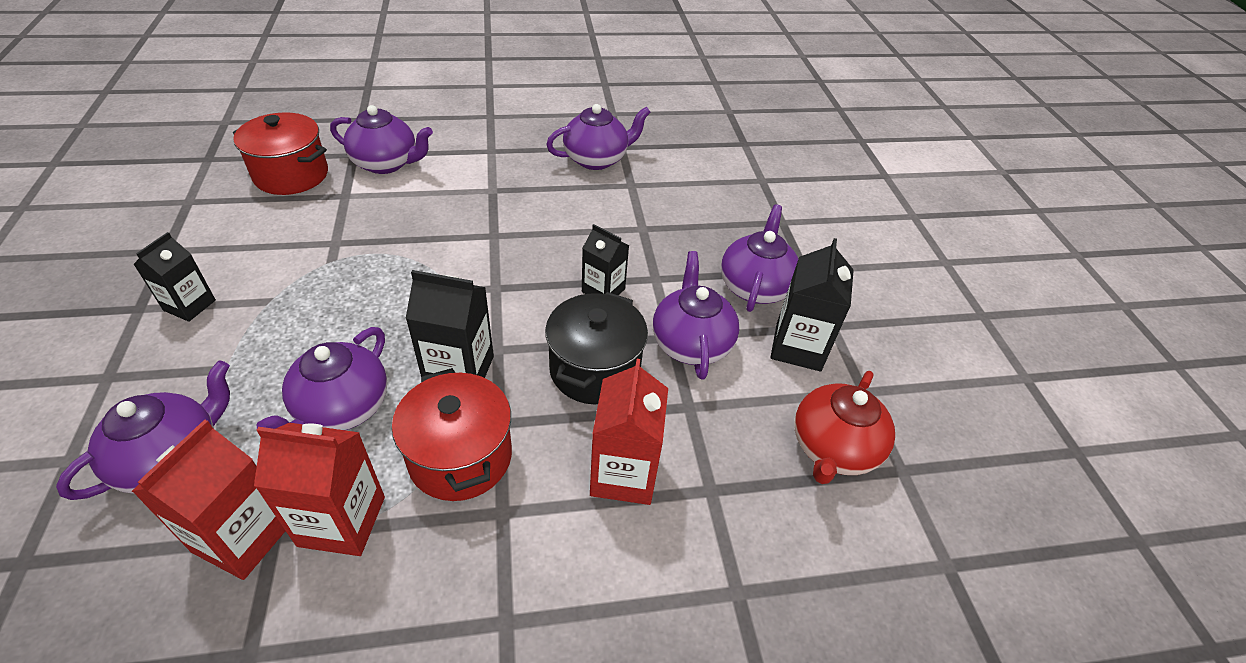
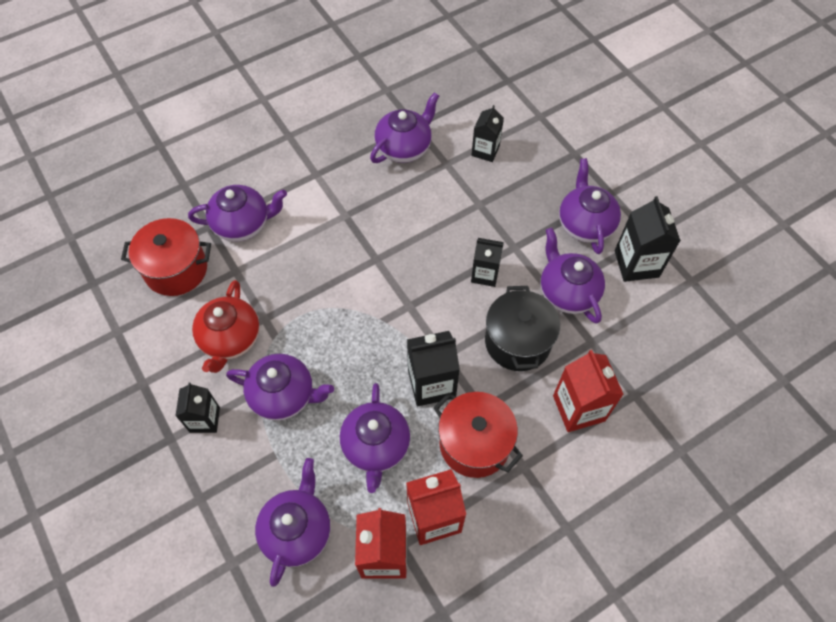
camera: 20 degrees left, 15 degrees up
red teapot [794,371,895,484] -> red teapot moved to [192,280,260,373]
none -> purple teapot [226,354,334,421]
none -> black carton [471,105,504,162]

